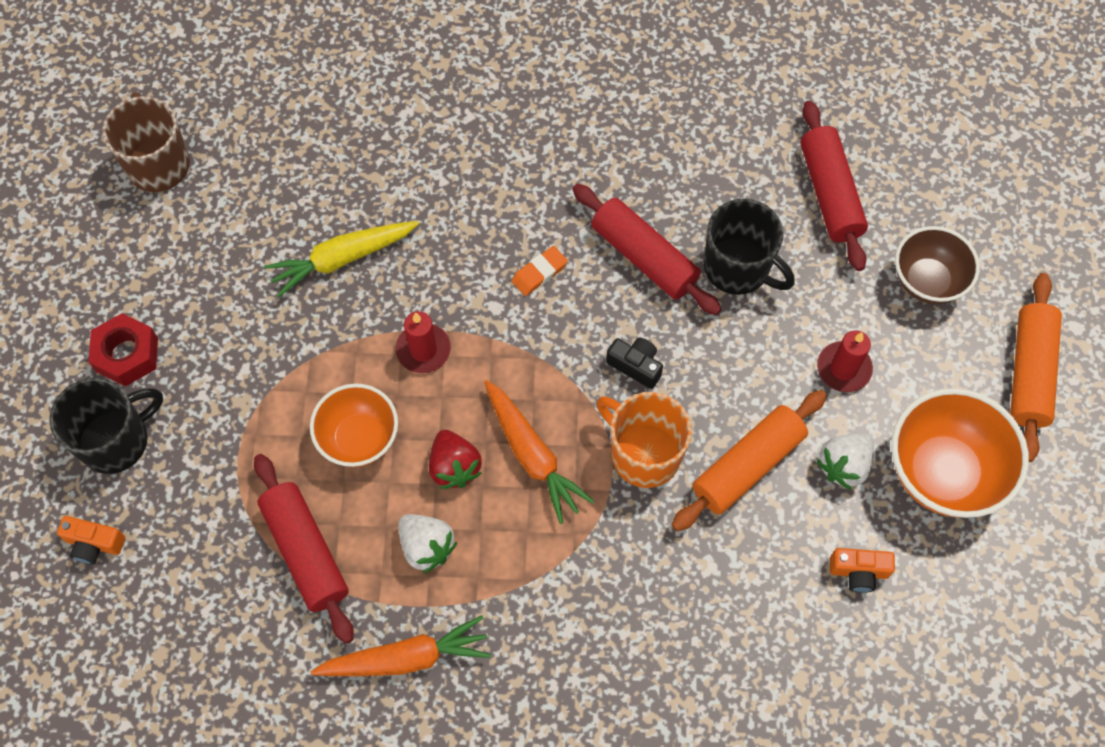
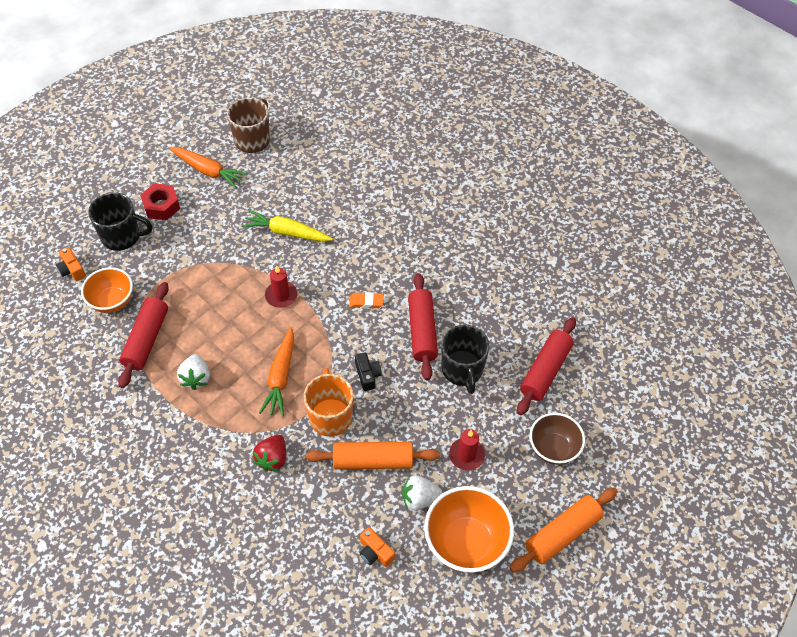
camera: 40 degrees right, 10 degrees down
orange bowl [310,383,398,467] -> orange bowl moved to [81,267,133,313]
orange carrot [310,615,491,676] -> orange carrot moved to [169,147,248,188]
red strawberry [429,430,482,489] -> red strawberry moved to [253,435,286,471]

